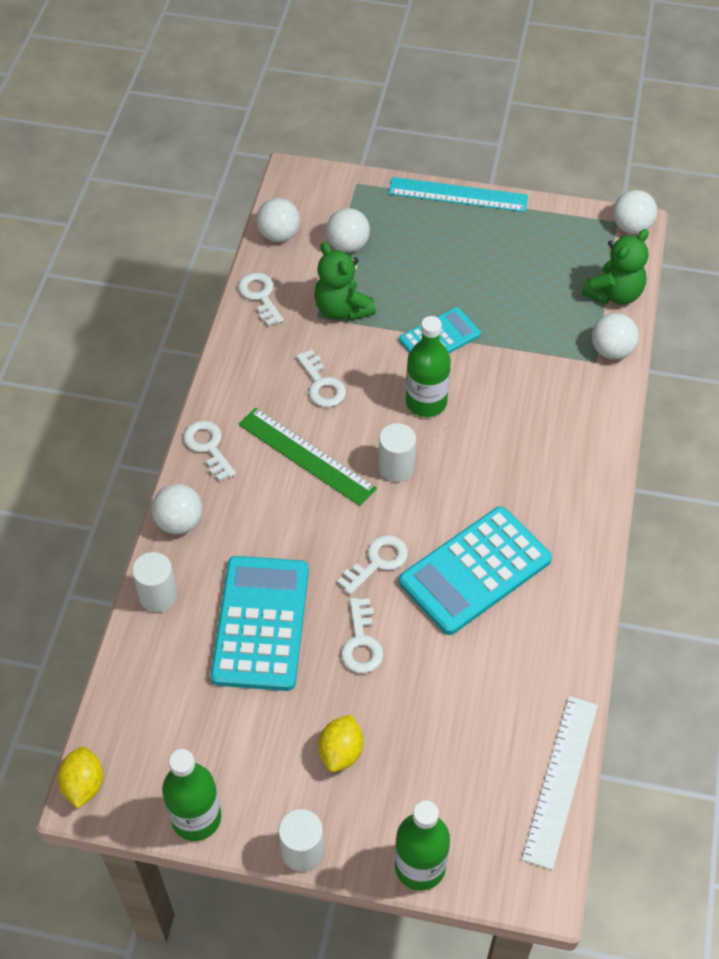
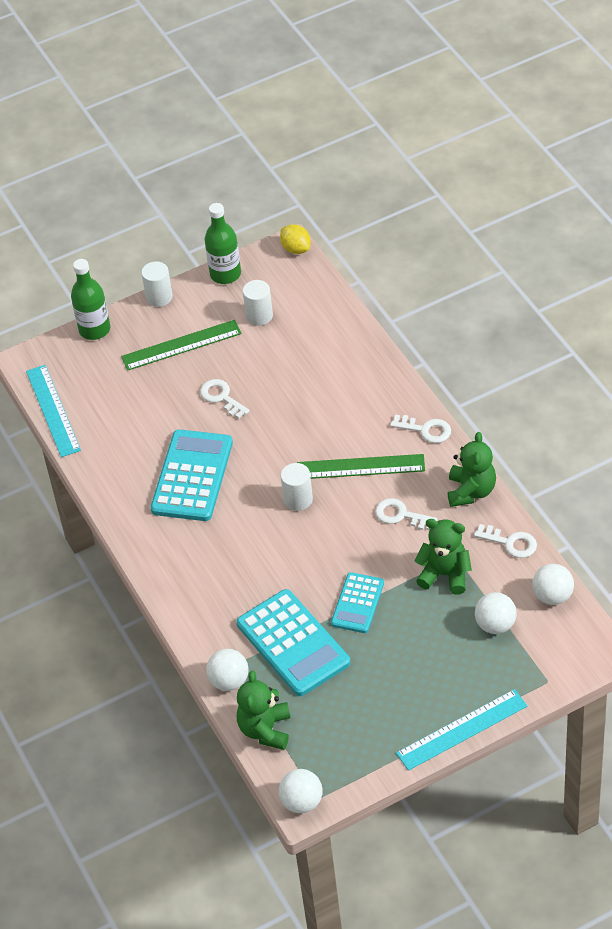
camera: 145 degrees right, 5 degrees down
white cylinder [132,552,177,612] -> white cylinder moved to [243,280,273,326]
white ball [152,484,203,534] -> none
turquoise calculator [210,556,309,691] -> turquoise calculator moved to [236,589,350,696]
yellow lemon [319,714,363,772] -> green ruler [121,320,242,371]
white key [337,535,408,595] -> none
green bottle [406,316,451,417] -> none
white ruler [522,696,598,870] -> turquoise ruler [26,365,81,457]
none -> green teddy bear [448,432,496,507]

